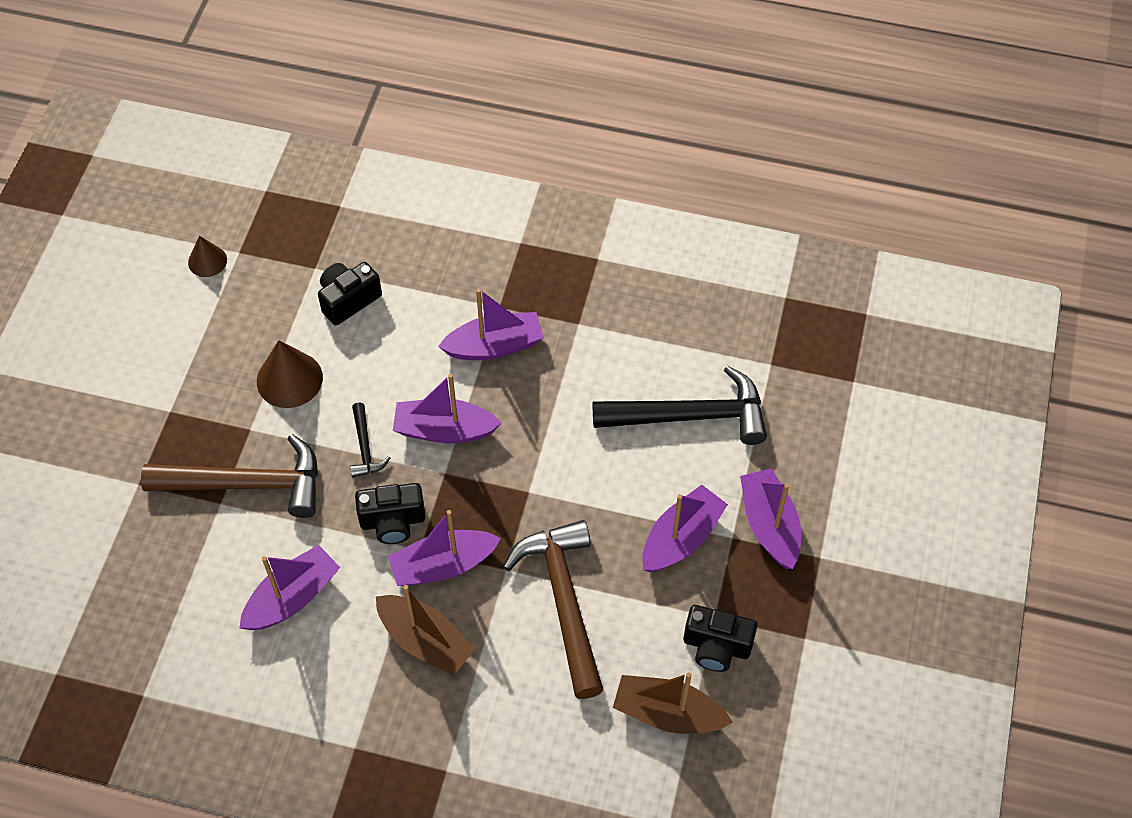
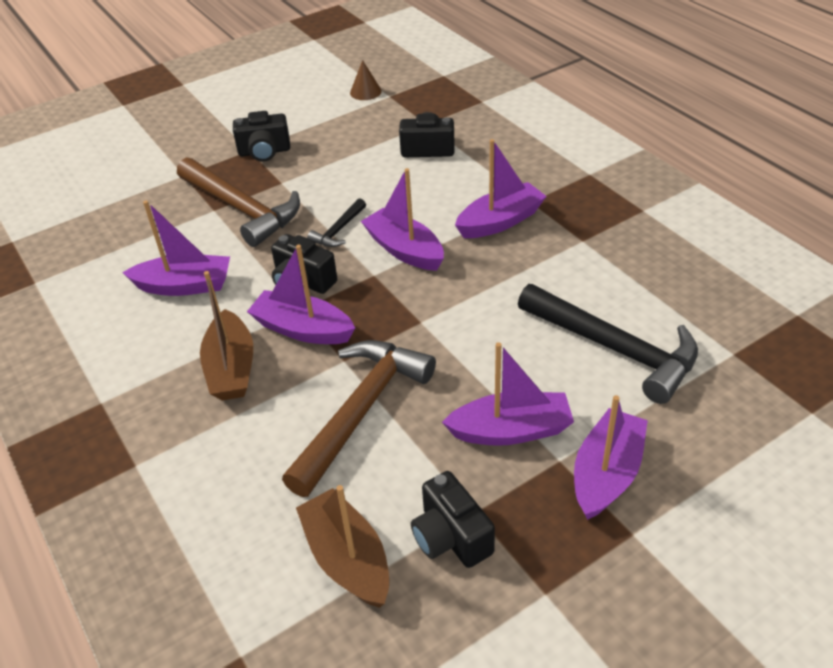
camera: 45 degrees right, 15 degrees down
brown cone [257,340,323,408] -> none
purple boat [438,288,544,360] -> purple boat turned 60 degrees counterclockwise [455,139,547,238]
none -> black camera [233,111,290,162]

